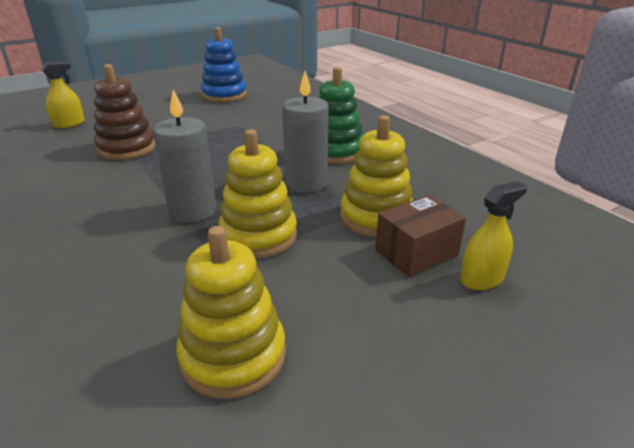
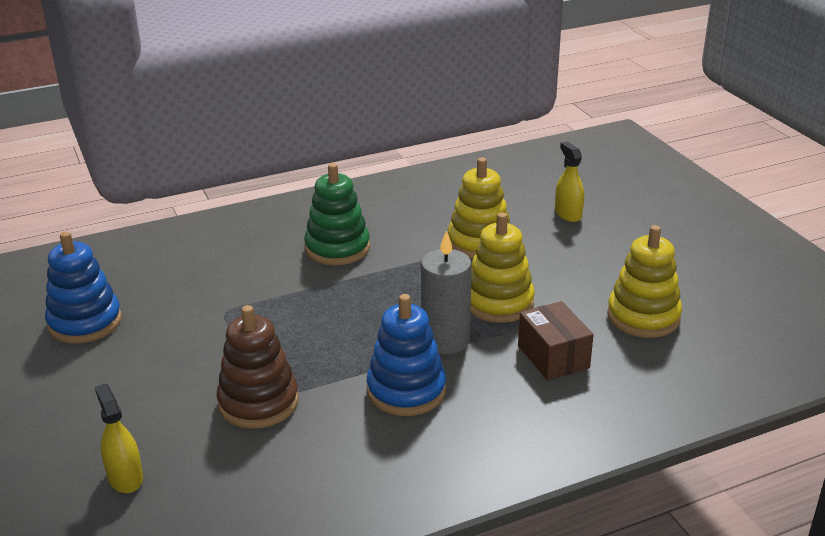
camera: 80 degrees left, 0 degrees up
grey candle [282,71,328,193] -> none
brown box [375,195,466,277] -> brown box moved to [518,301,594,380]
none -> blue stacking toy [367,294,446,416]

